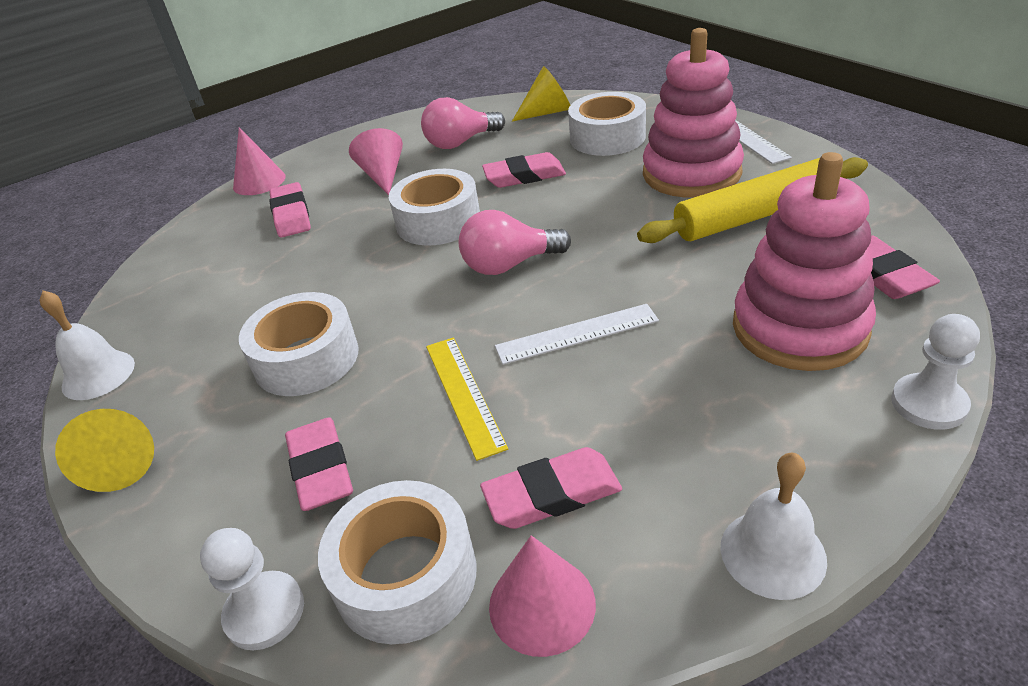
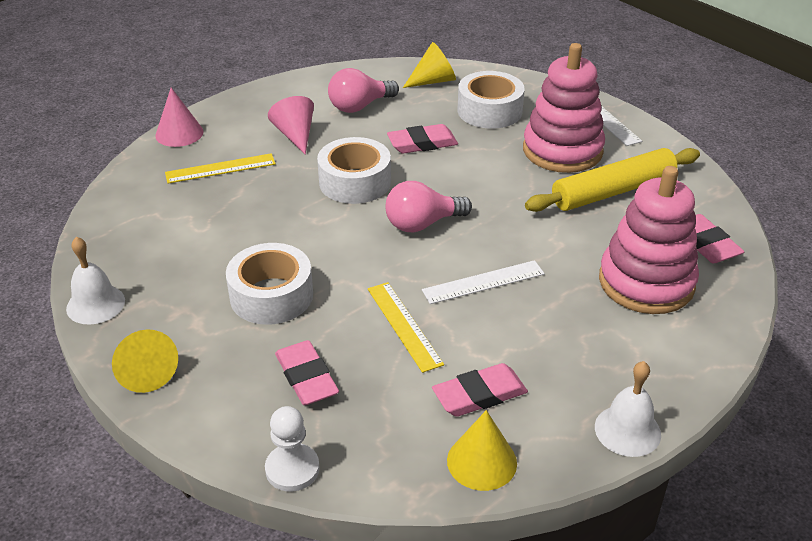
camera: 10 degrees left, 0 degrees up
pink eraser [269,182,311,238] -> yellow ruler [165,153,276,184]
white tape [318,480,477,644] -> none
pink cone [489,535,596,657] -> yellow cone [447,410,517,491]
white pawn [891,314,980,430] -> none

